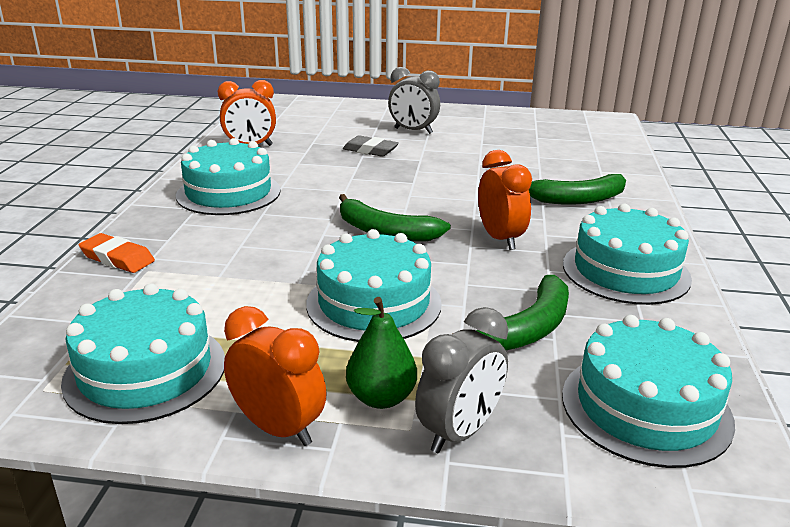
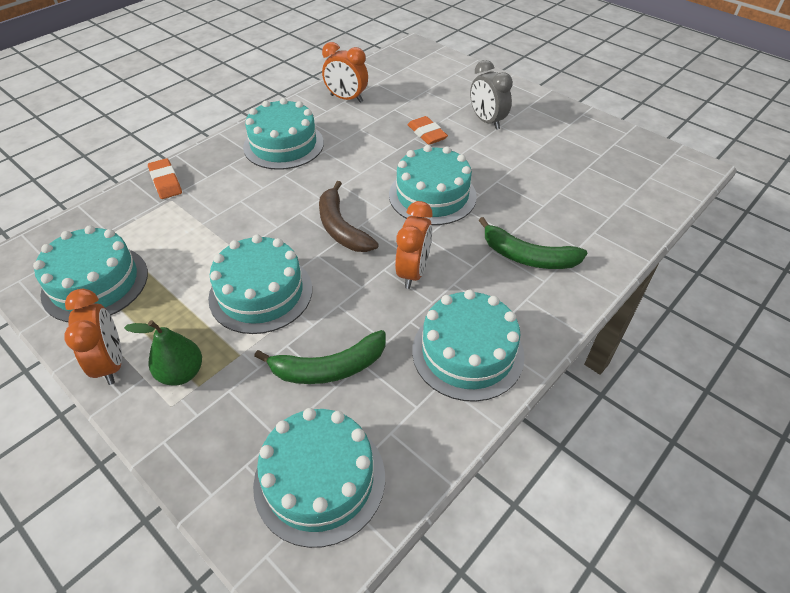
camera: 35 degrees right, 20 degrees up
green banana [339,194,451,242] -> brown banana [319,181,379,252]
grey eraser [343,135,399,157] -> orange eraser [408,116,448,145]
grey clock [415,307,508,453] -> none
none -> turquoise cake [389,145,477,225]

